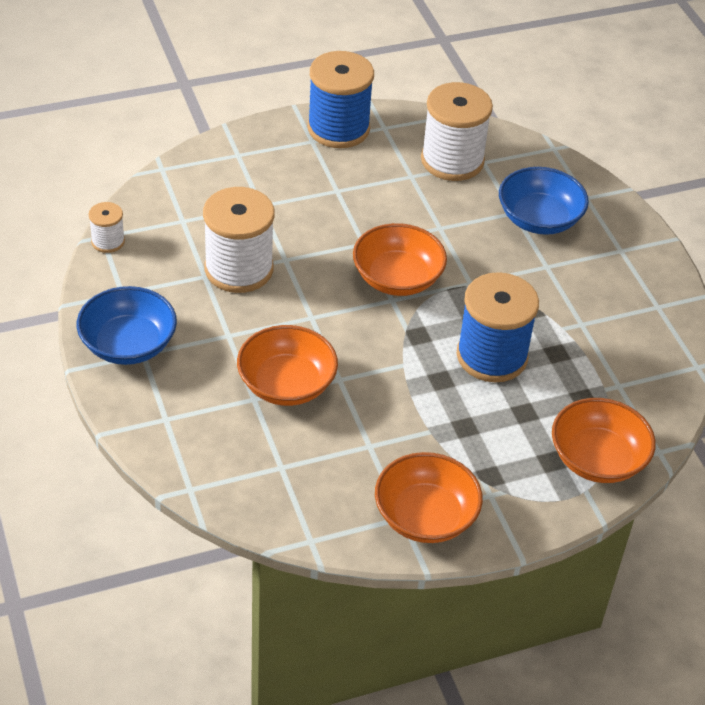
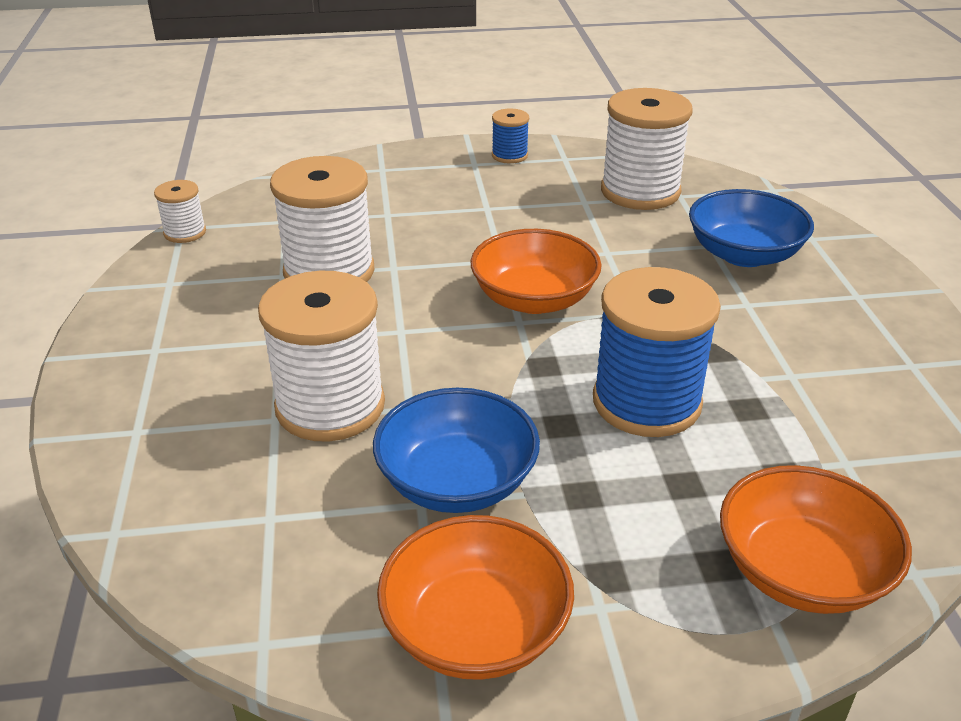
camera: 15 degrees right, 10 degrees down
blue bowl [77,286,177,365] -> blue bowl moved to [373,388,540,513]
orange bowl [237,325,338,406] -> white spool [258,271,385,442]
blue spool [308,51,374,148] -> blue spool [492,108,529,164], size x0.49

